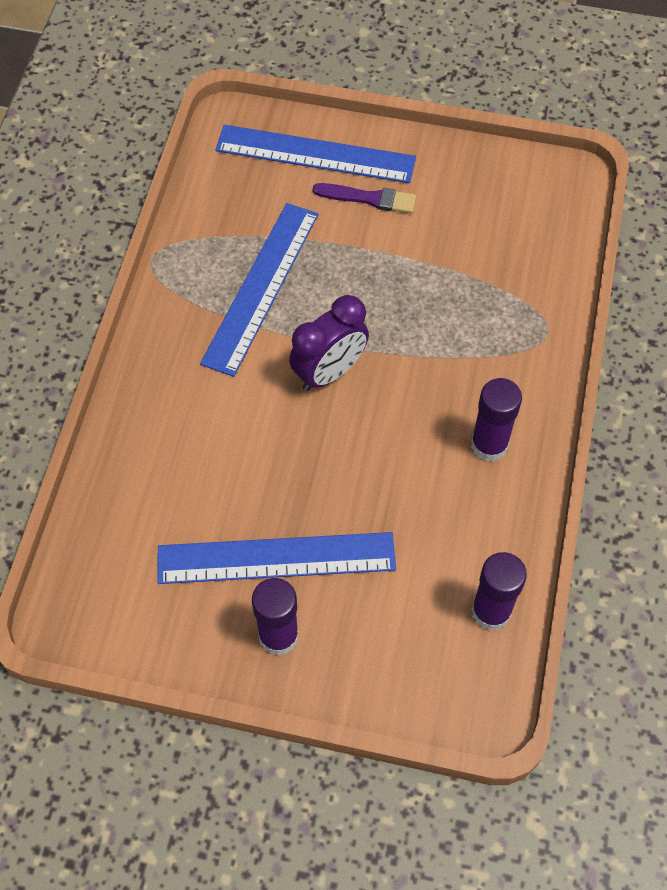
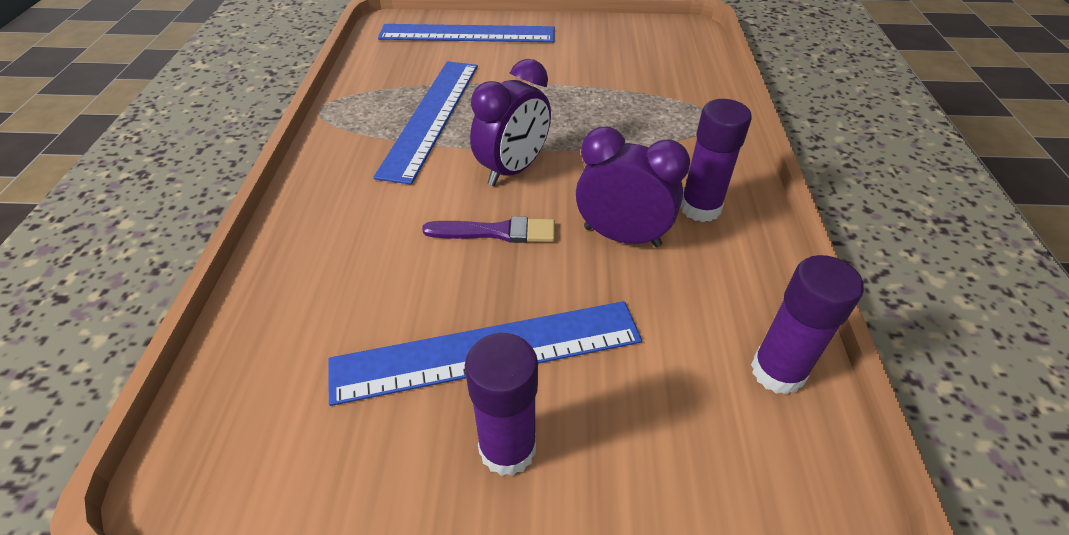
camera: 10 degrees left, 15 degrees down
purple brush [313,183,416,214] -> purple brush moved to [422,216,555,243]
none -> purple clock [576,126,690,247]

